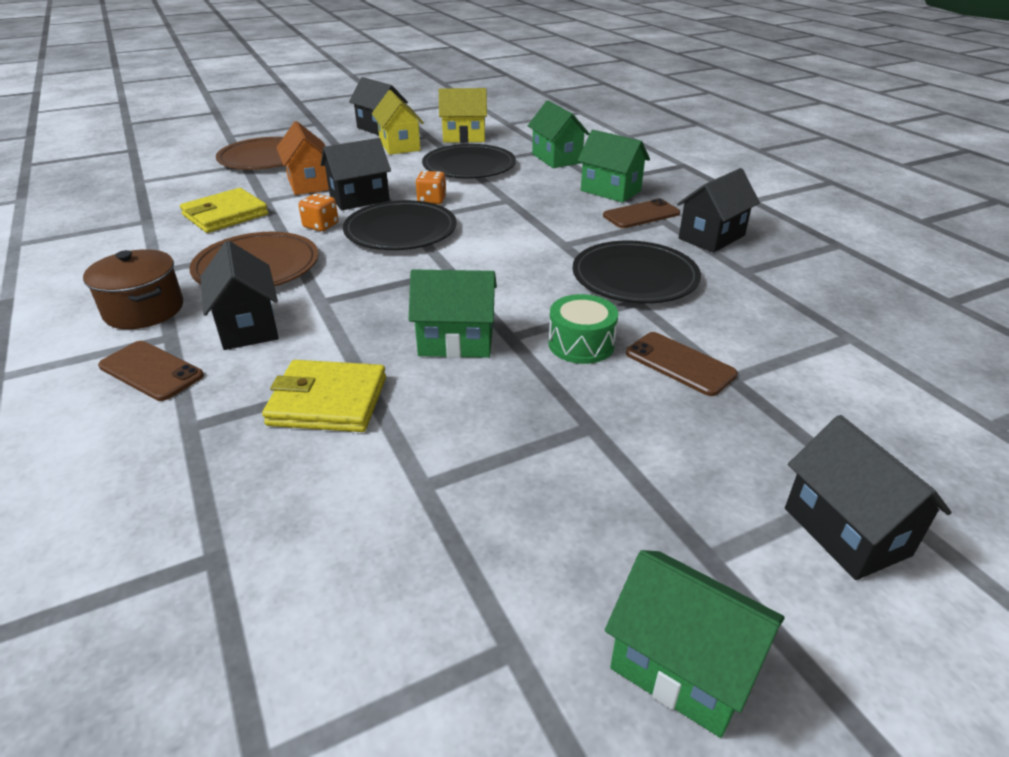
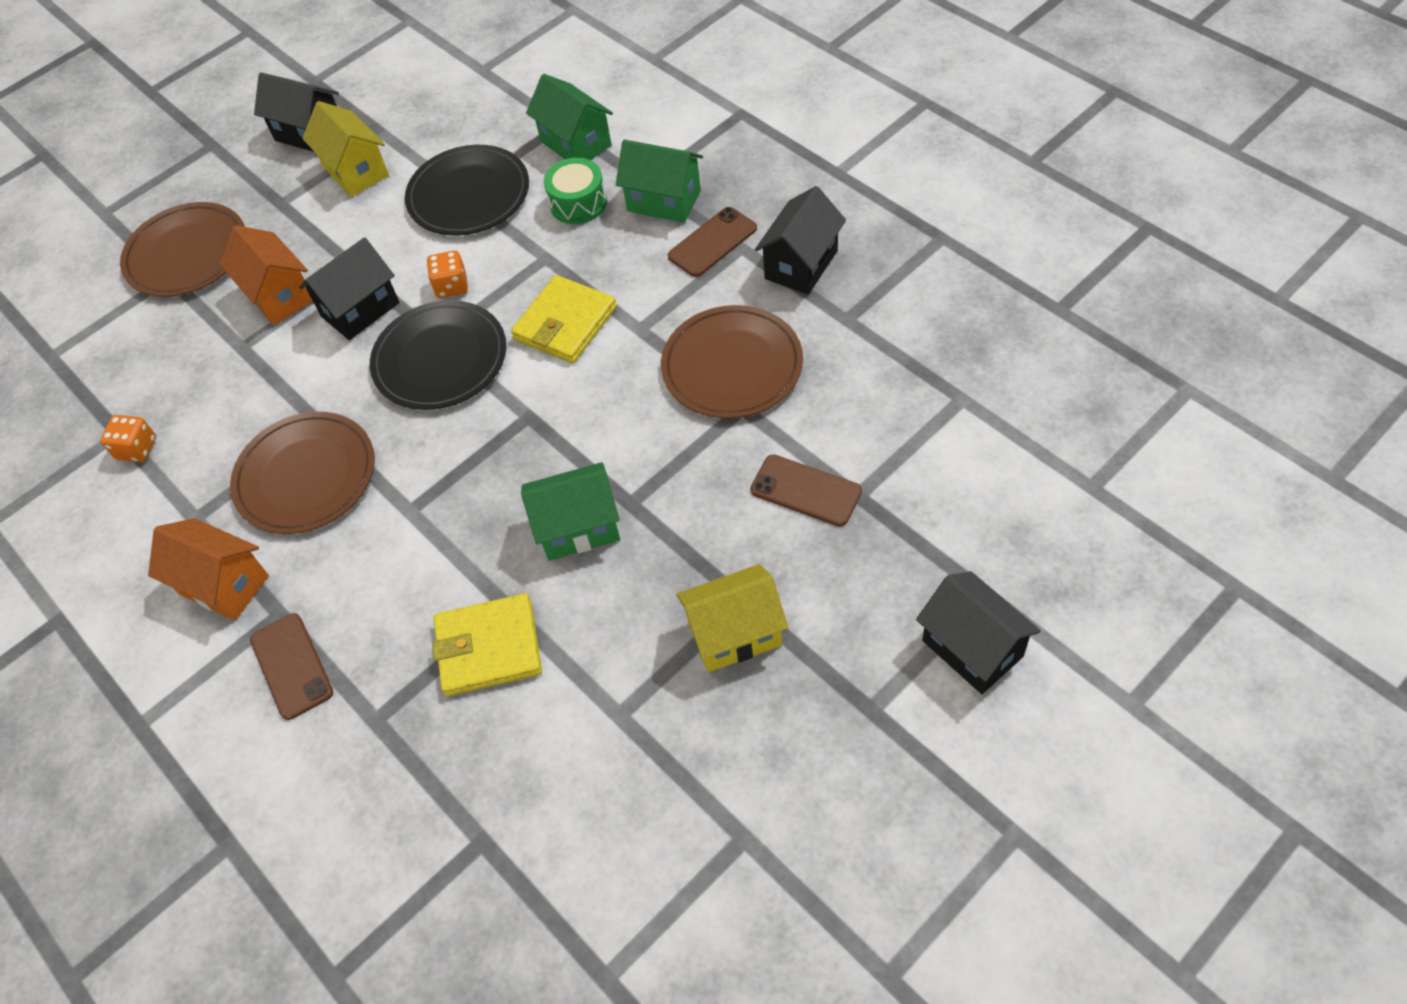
camera: 10 degrees left, 20 degrees up
brown pot [83,249,183,329] -> orange house [148,518,269,620]
brown phone [98,341,204,401] -> brown phone turned 45 degrees clockwise [250,613,333,720]
yellow wallet [180,188,268,233] -> yellow wallet moved to [511,275,617,363]
black house [200,240,279,350] -> none
orange dice [298,194,338,231] -> orange dice moved to [100,415,156,462]
yellow house [439,88,487,143] -> yellow house moved to [676,564,788,672]
green drum [549,294,618,364] -> green drum moved to [544,158,607,224]
black plate [573,240,701,303] -> brown plate [661,305,803,418]
green house [605,550,785,738] -> none

